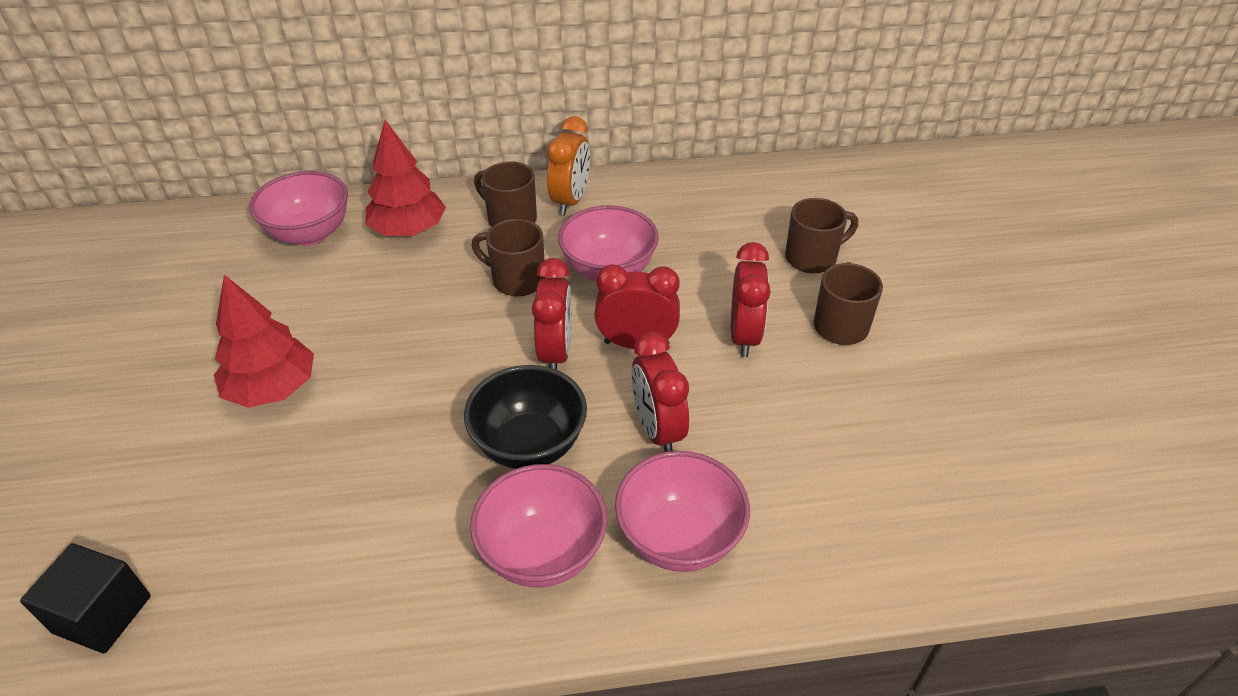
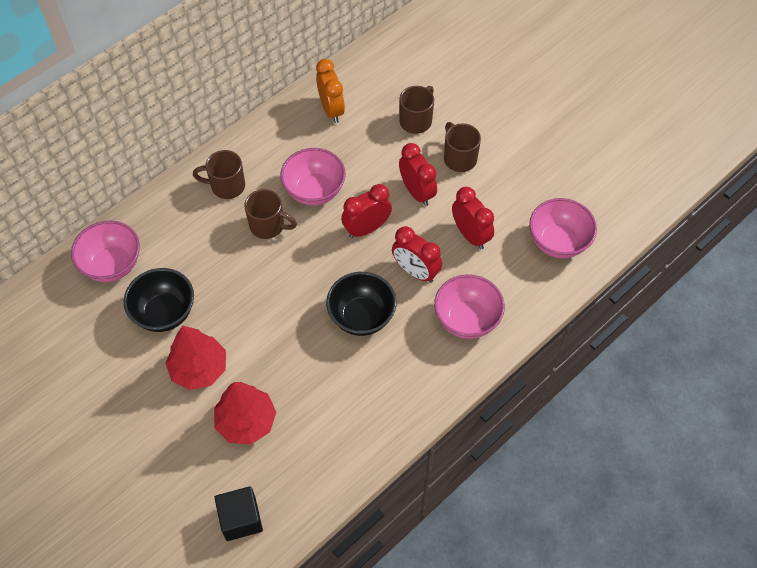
camera: 35 degrees left, 15 degrees up
red tree [365,120,446,236] -> red tree moved to [214,382,276,444]
pink bowl [470,464,607,588] -> pink bowl moved to [529,198,597,258]
brown mug [472,219,545,297] -> brown mug turned 150 degrees counterclockwise [244,189,297,239]
red clock [532,258,572,370] -> red clock moved to [452,187,494,249]
orange clock [547,116,590,215] -> orange clock moved to [316,59,345,123]
none -> black bowl [124,268,194,332]

